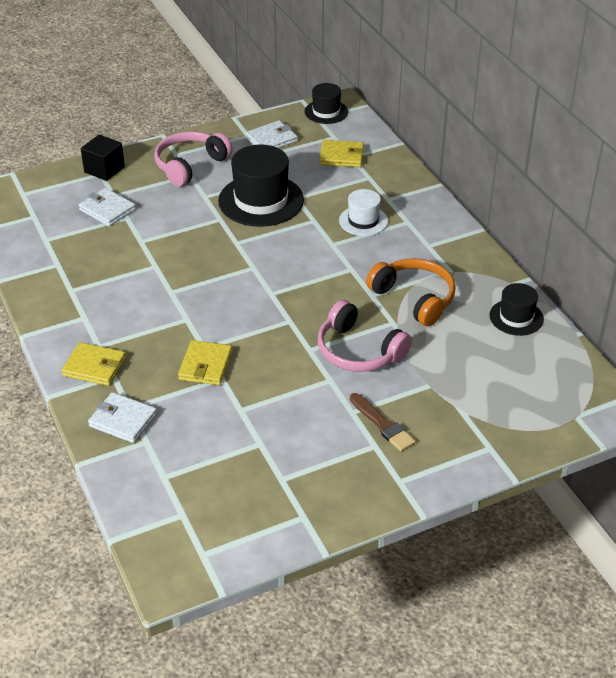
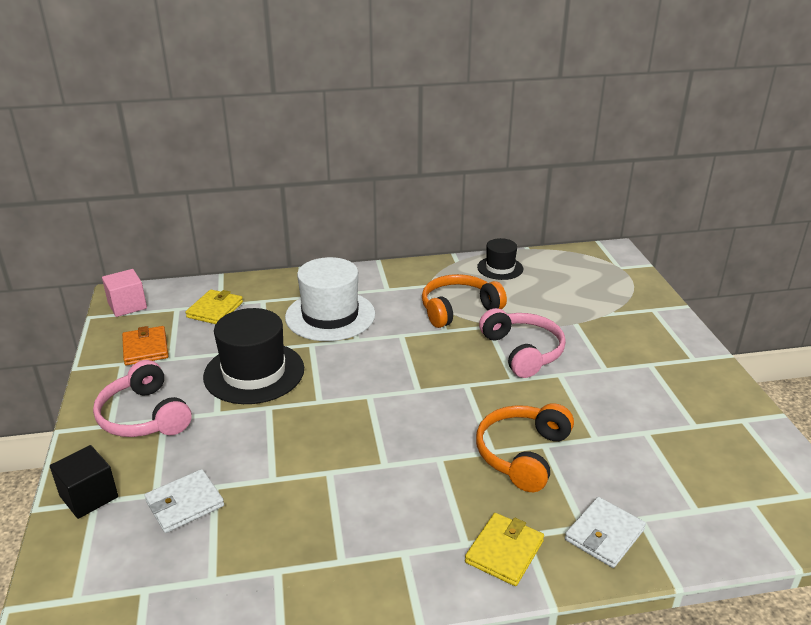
camera: 75 degrees left, 10 degrees down
yellow wallet [178,340,232,385] -> orange headphones [476,403,574,492]
white wallet [245,120,298,148] -> orange wallet [122,326,168,365]
black hat [304,83,348,124] -> pink cube [102,269,147,317]
pink headphones [318,300,412,372] -> pink headphones turned 75 degrees counterclockwise [479,308,566,378]
white hat [339,189,388,236] -> white hat [285,257,375,341], size x1.78
brown brush [350,393,416,452] -> none

